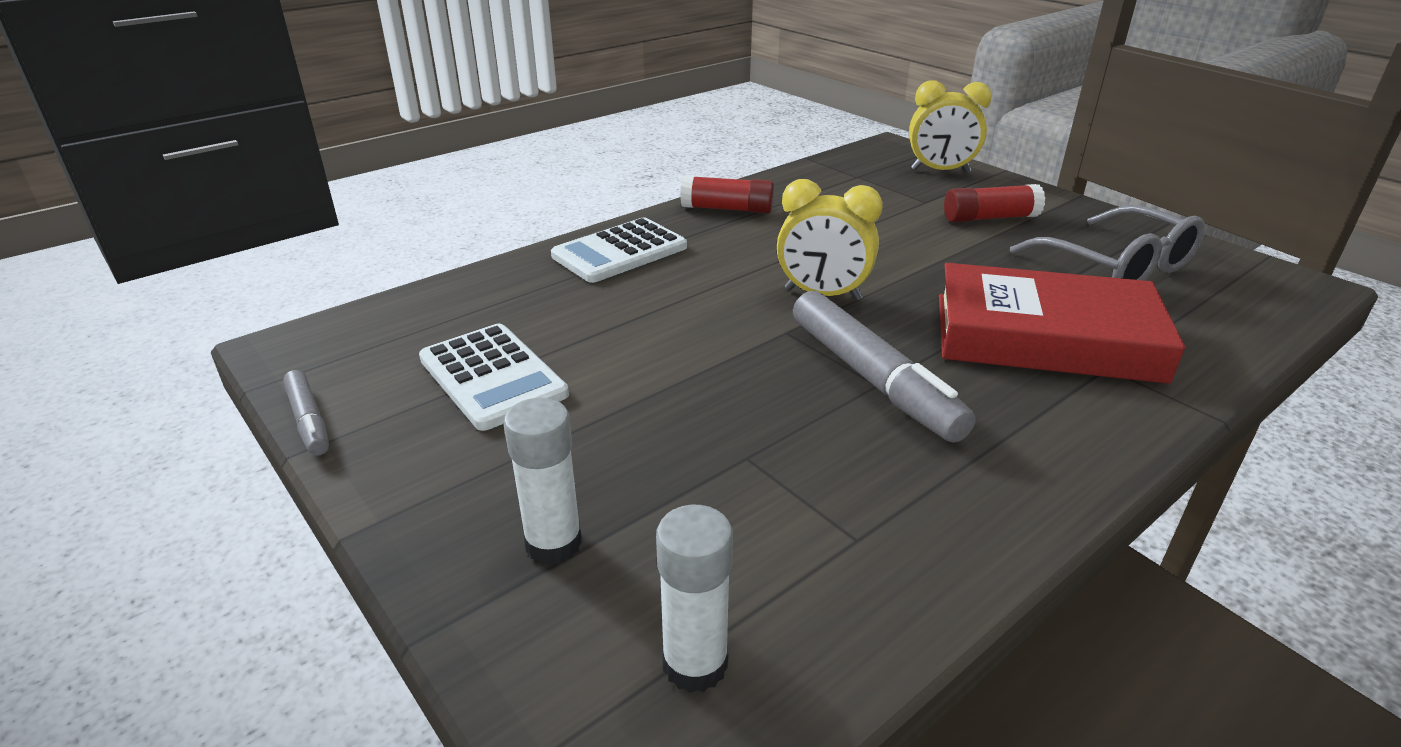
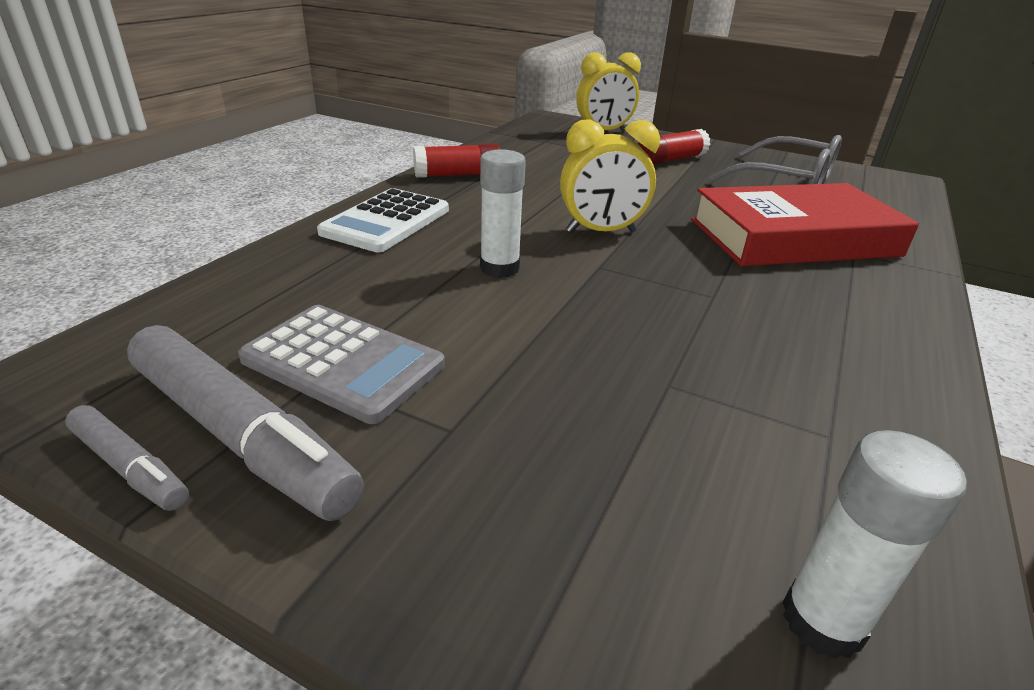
camera: 25 degrees left, 0 degrees up
white calculator [419,324,569,431] -> grey calculator [238,305,445,424]
white glue stick [504,397,582,565] -> white glue stick moved to [480,149,526,278]
grey marker [793,291,976,443] -> grey marker moved to [127,325,364,521]

